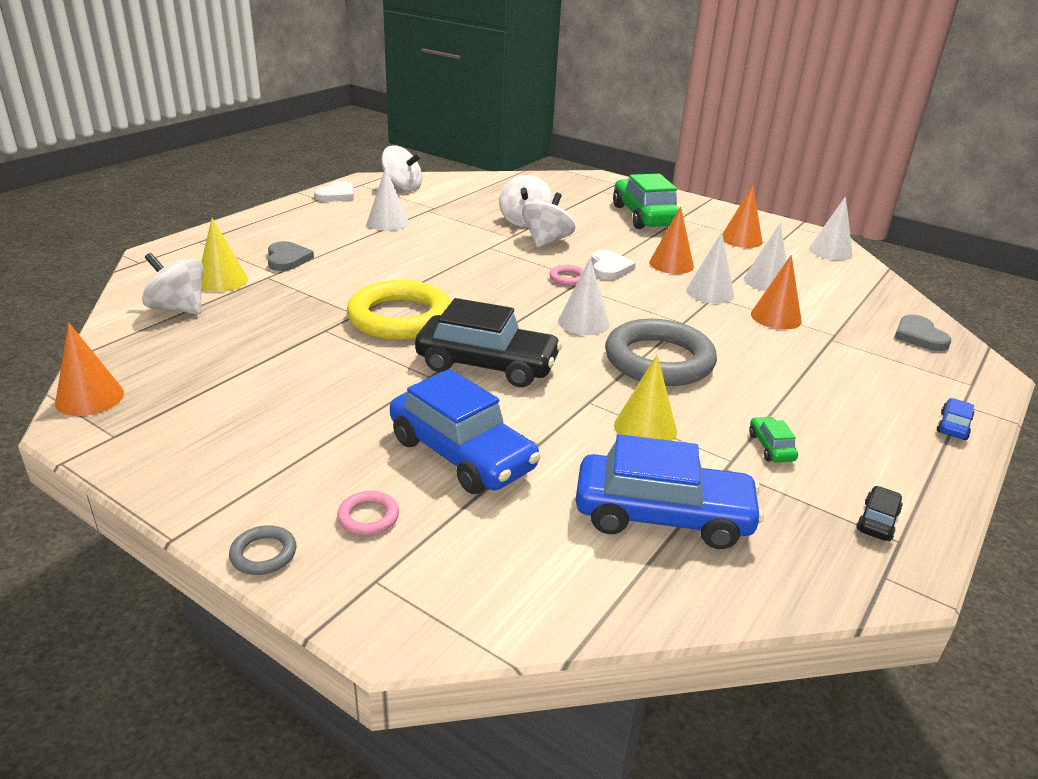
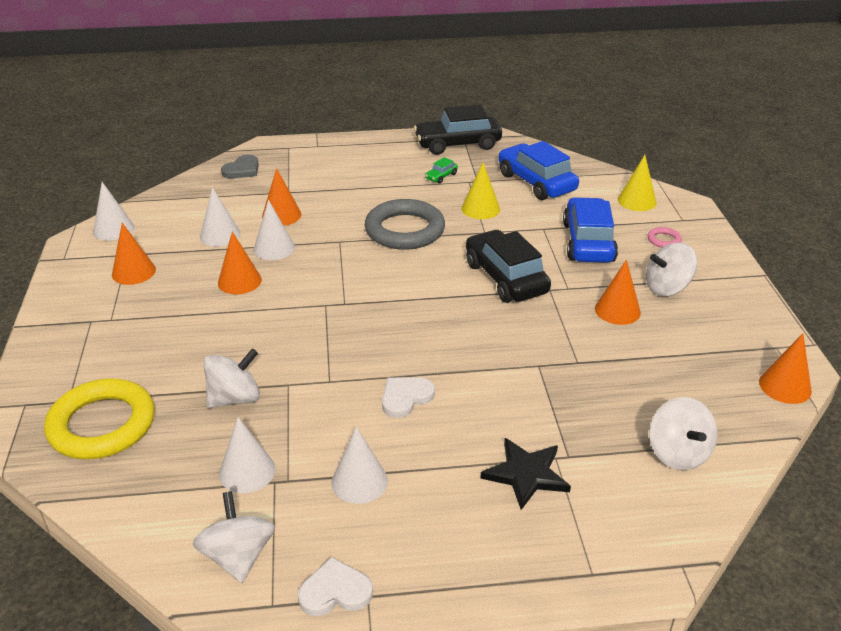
camera: 130 degrees left, 5 degrees up
yellow cone [201,218,248,292] -> yellow cone moved to [618,155,656,211]
grey ring [229,525,296,575] -> none
grey heart [268,241,314,271] -> black star [480,438,571,510]
yellow ring [347,280,451,340] -> yellow ring moved to [44,378,155,459]
white spinning top [522,193,575,248] -> white spinning top moved to [646,243,697,296]
pink ring [550,265,584,286] -> none
white cone [558,258,609,335] -> white cone moved to [219,417,275,493]
white heart [591,250,636,280] -> white heart moved to [382,378,435,418]
green car [613,174,679,229] -> none
black car [856,486,903,541] -> black car [414,104,502,155], size x2.41
blue car [937,398,974,440] -> none
none -> orange cone [595,260,641,325]

